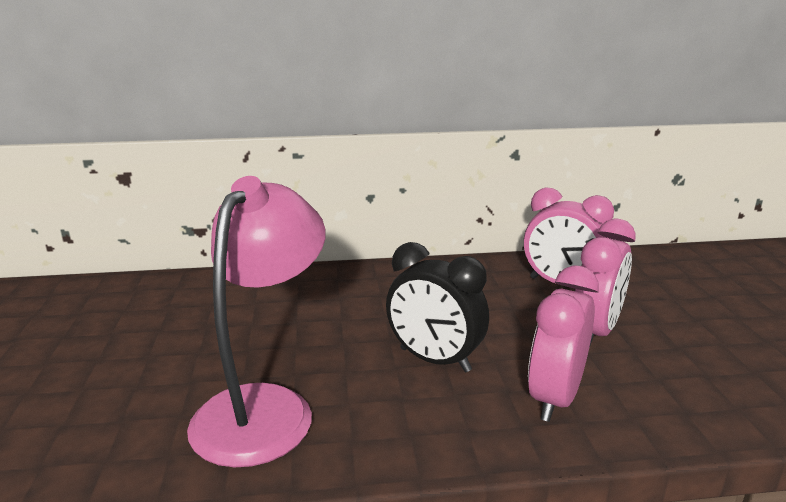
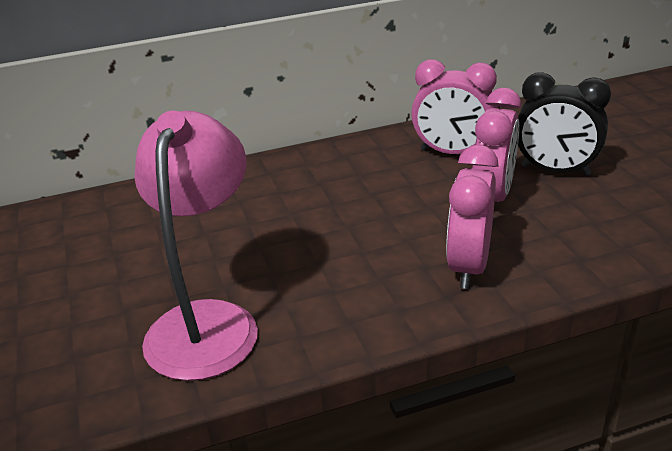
camera: 10 degrees left, 10 degrees up
black clock [386,242,489,372] -> black clock moved to [518,72,611,176]

